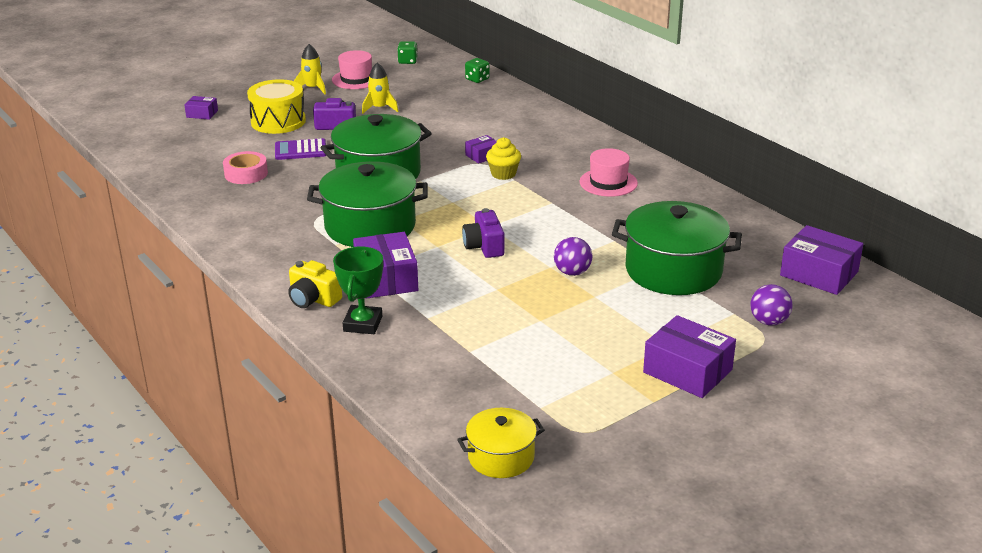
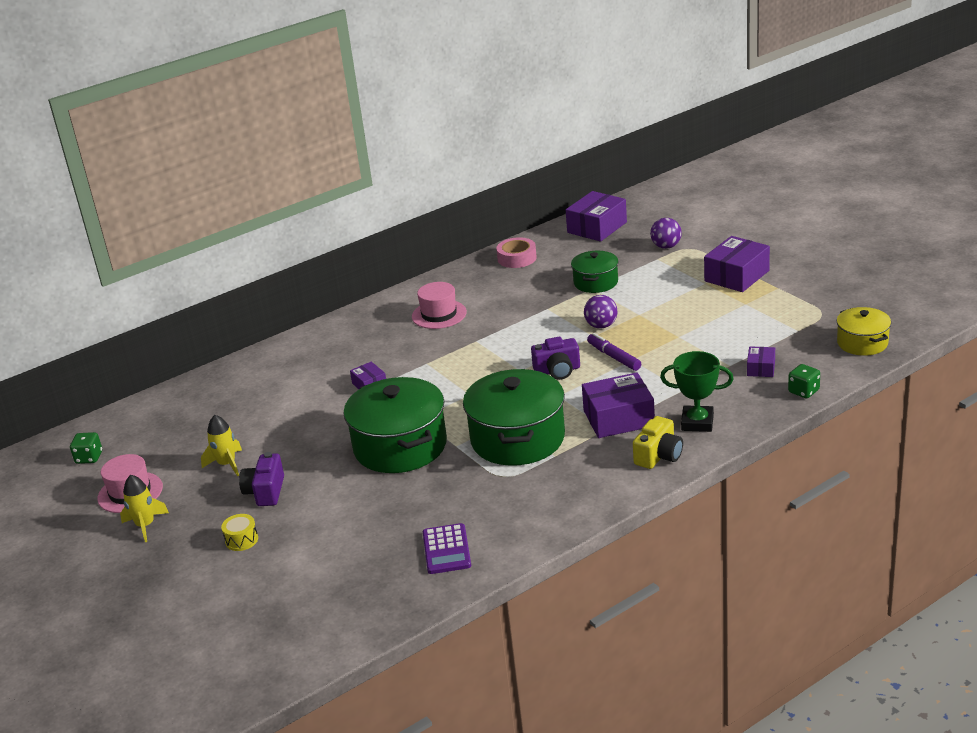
camera: 85 degrees left, 0 degrees up
purple box [184,96,218,120] -> purple box moved to [747,346,775,377]
pink tape [223,151,268,184] -> pink tape moved to [496,237,537,268]
yellow drum [247,79,306,134] -> yellow drum [221,514,258,551], size x0.46
purple calculator [275,138,327,160] -> purple calculator moved to [423,523,471,574]
green dice [465,58,490,83] -> green dice moved to [788,364,820,398]
yellow cupcake [486,137,521,180] -> none
green pot [612,201,742,295] -> green pot [571,251,619,293], size x0.55
none -> purple marker [587,333,641,371]

